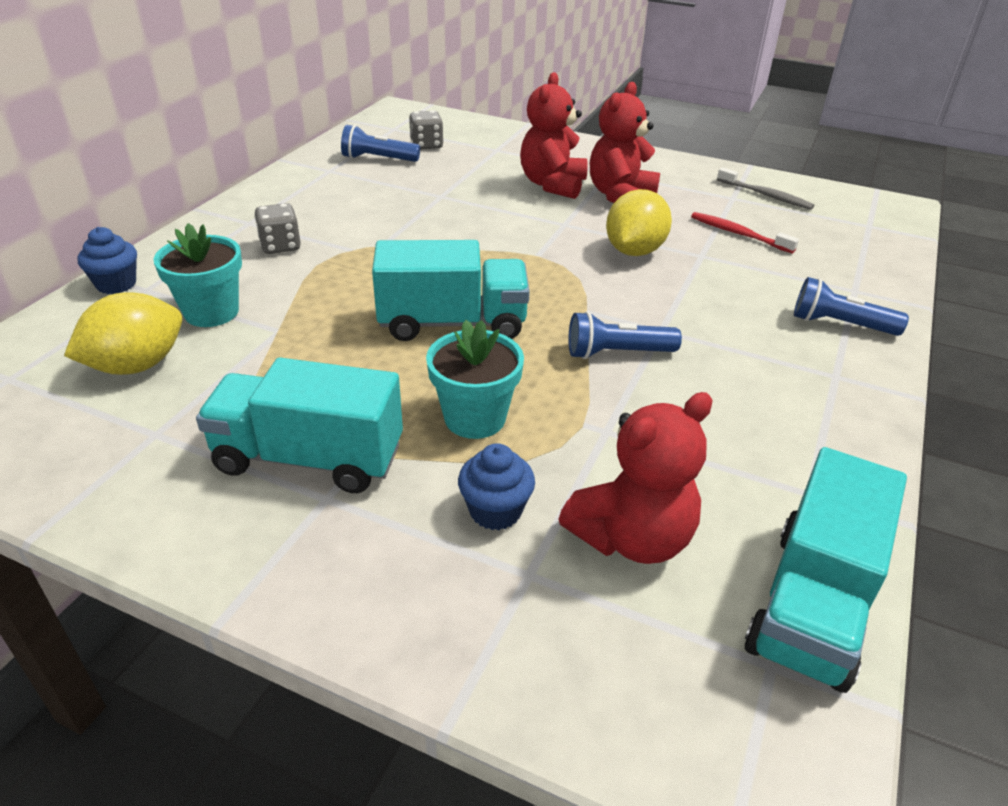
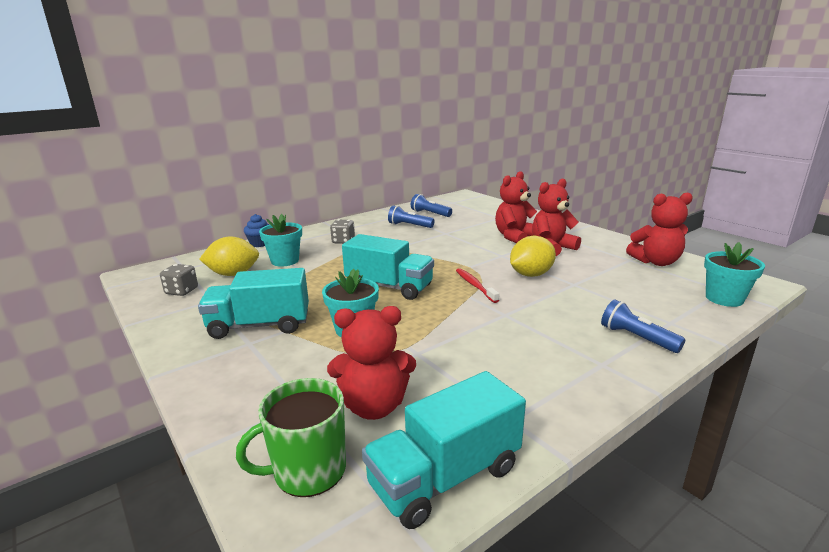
camera: 30 degrees right, 15 degrees down
turquoise truck [196,358,403,493] -> turquoise truck turned 45 degrees counterclockwise [198,268,309,339]
grey dice [409,111,444,150] -> grey dice moved to [160,264,198,296]
blue cupcake [458,443,535,530] -> none
blue flashlight [568,312,682,359] -> blue flashlight moved to [388,205,435,228]
red toothbrush [691,212,799,253] -> red toothbrush moved to [456,268,499,303]
grey toothbrush [717,167,815,210] -> red teddy bear [626,192,693,266]
none -> green mug [236,378,346,497]
none -> turquoise flower pot [704,242,765,307]

